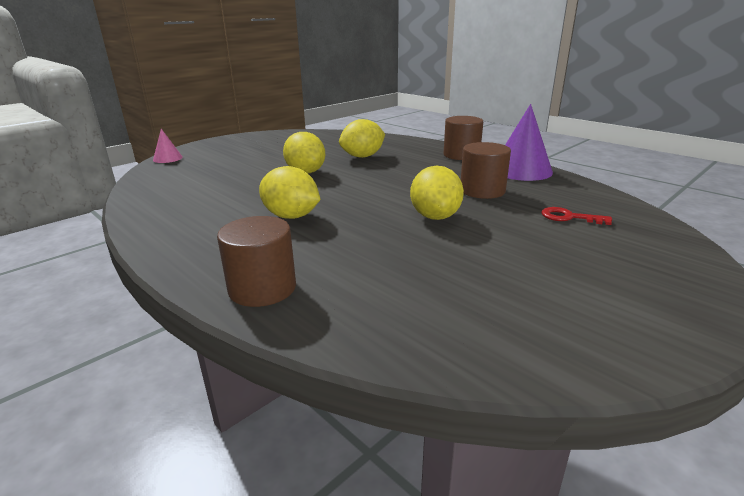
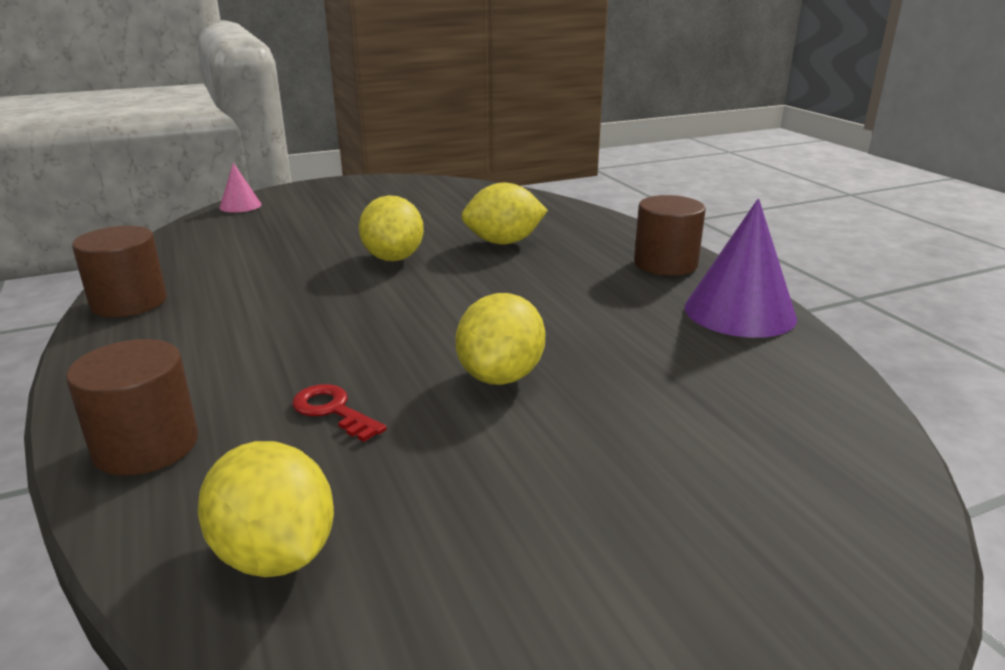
camera: 20 degrees right, 0 degrees up
yellow lemon [259,166,320,219] -> yellow lemon moved to [198,441,334,577]
brown cylinder [461,142,511,199] -> brown cylinder moved to [72,226,167,317]
red key [541,207,612,225] -> red key moved to [292,384,387,442]

